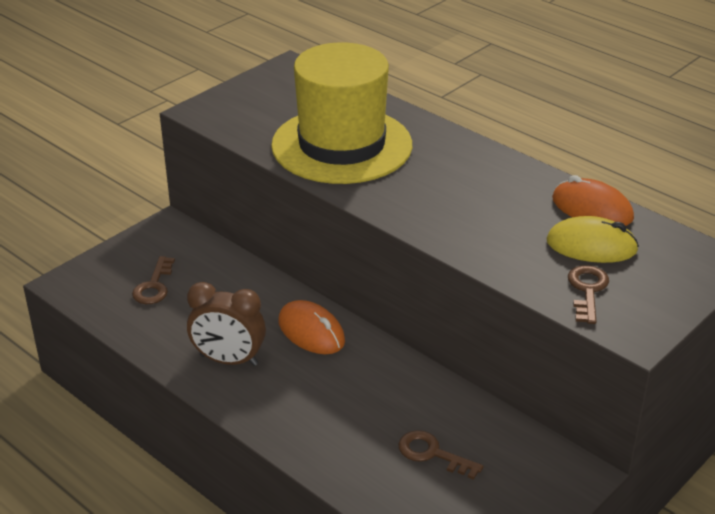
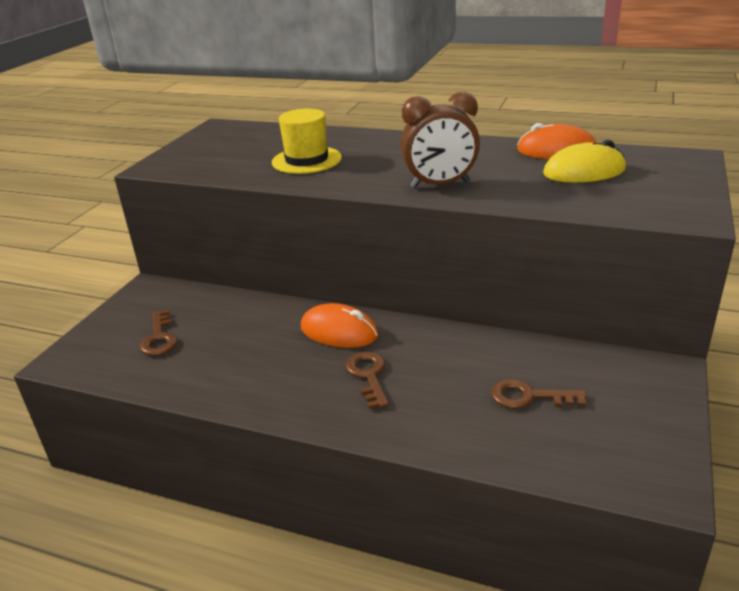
camera: 20 degrees left, 5 degrees down
brown clock [187,282,266,366] -> brown clock moved to [400,92,480,188]
yellow hat [271,42,412,184] -> yellow hat [272,109,342,174], size x0.52
brown key [568,265,609,324] -> brown key moved to [346,352,389,409]

